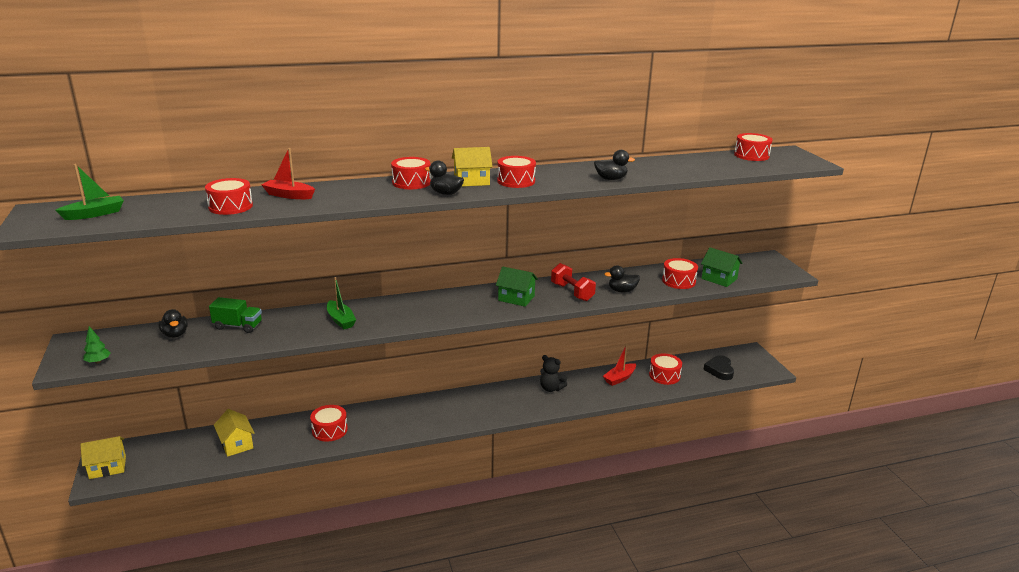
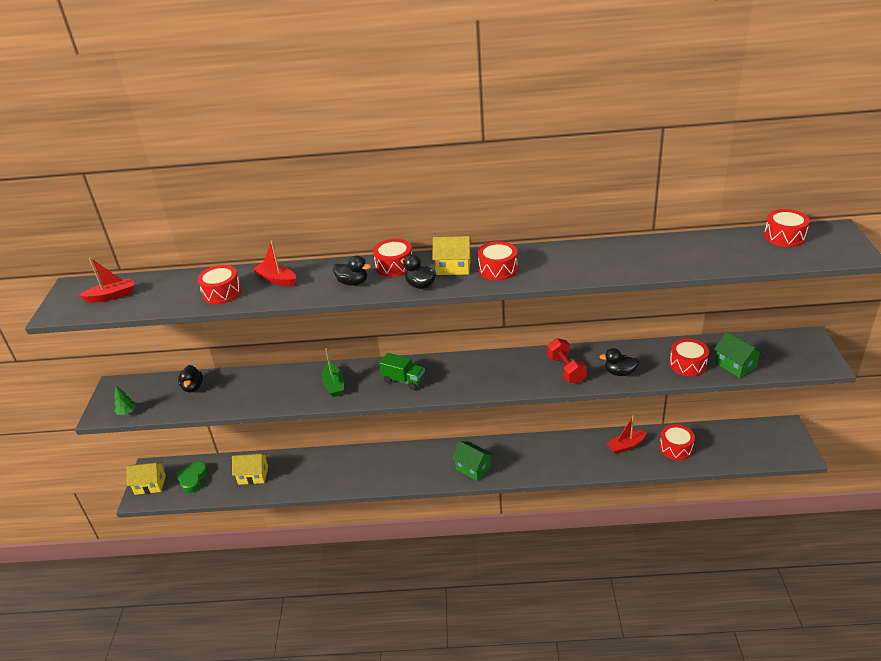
camera: 20 degrees right, 10 degrees up
green boat [55,164,124,220] -> red boat [79,257,134,303]
green truck [209,297,262,333] -> green truck moved to [379,353,425,390]
yellow house [214,409,255,457] -> yellow house turned 75 degrees counterclockwise [232,453,268,485]
red drum [310,405,348,442] -> none
green house [496,266,538,307] -> green house moved to [452,441,493,481]
black teddy bear [540,355,567,392] -> none
black duck [594,150,635,180] -> black duck moved to [333,256,371,286]
black heart [703,355,734,380] -> none
none -> green heart [176,461,208,493]

